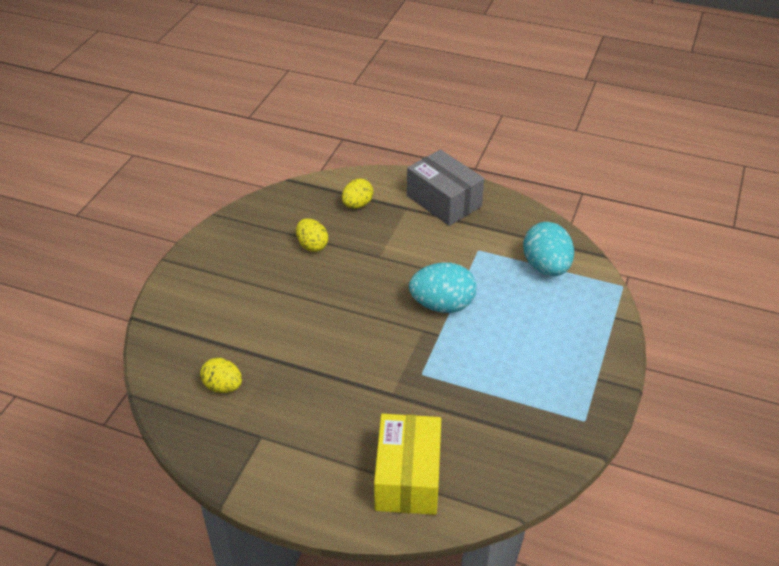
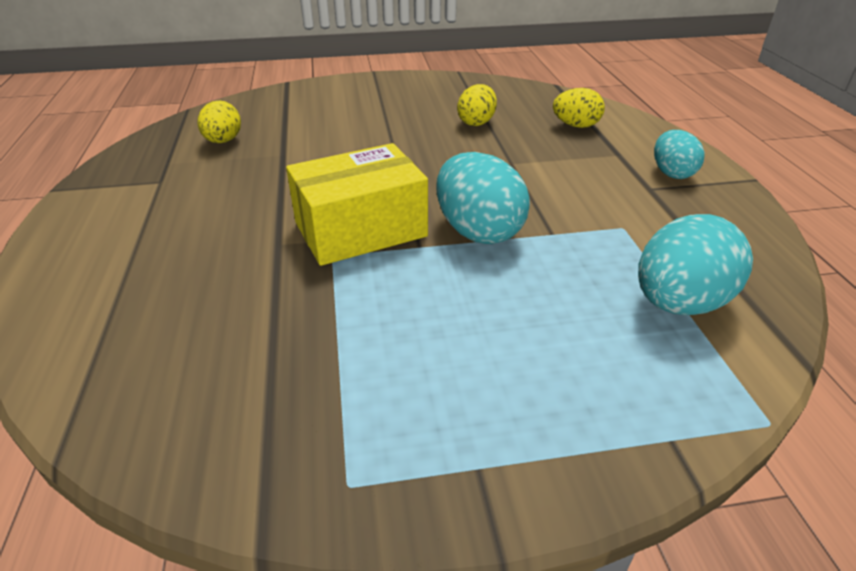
camera: 60 degrees right, 5 degrees down
yellow box [374,414,441,515] -> yellow box moved to [286,143,428,266]
grey box [407,149,484,226] -> turquoise egg [654,130,705,179]

